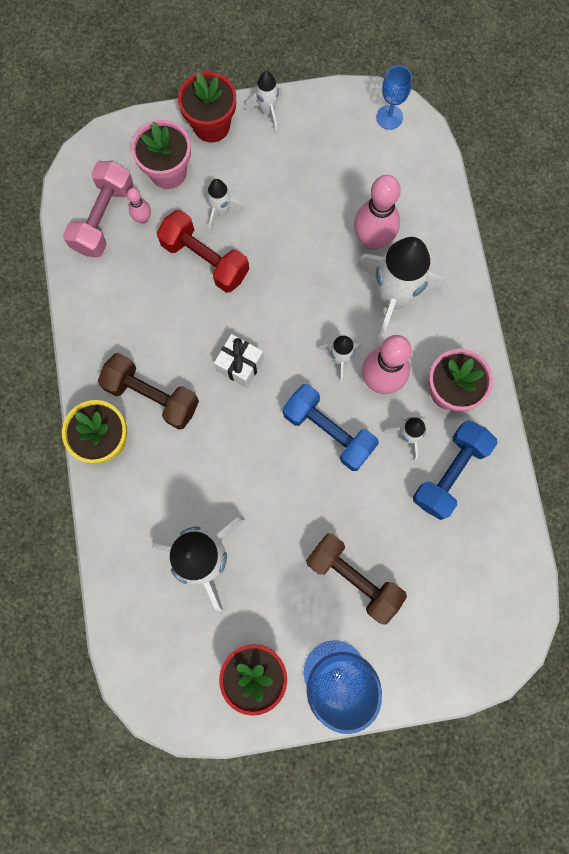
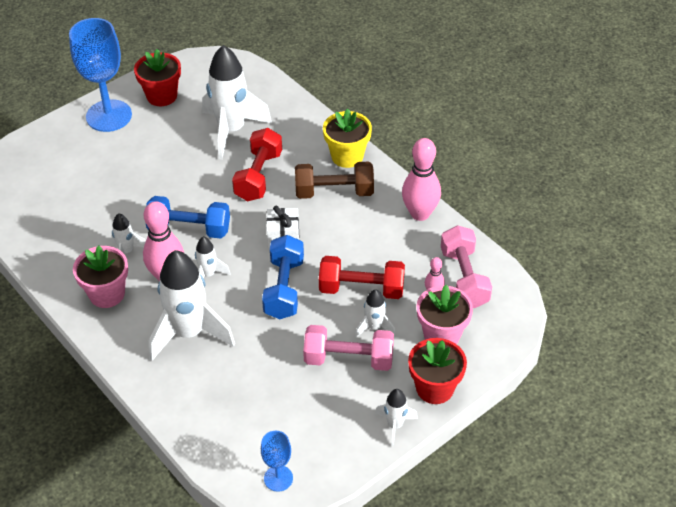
camera: 150 degrees right, 30 degrees down
brown dumbbell [306,533,407,625] -> none
pink bowling pin [354,175,401,250] -> pink bowling pin moved to [402,138,441,221]
blue dumbbell [413,420,498,520] -> blue dumbbell moved to [262,235,304,319]
none -> red dumbbell [232,128,282,201]
none -> pink dumbbell [303,325,394,371]

